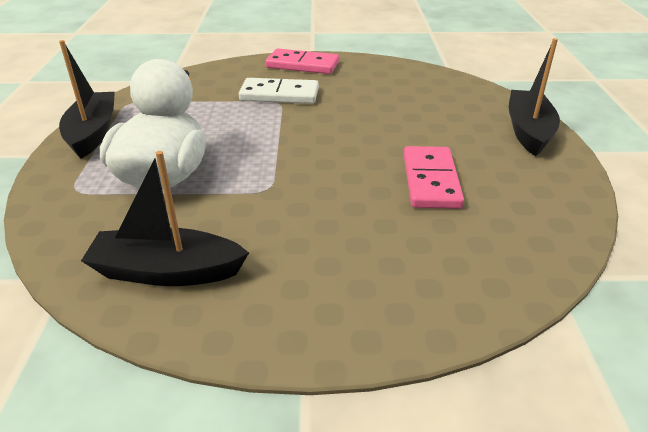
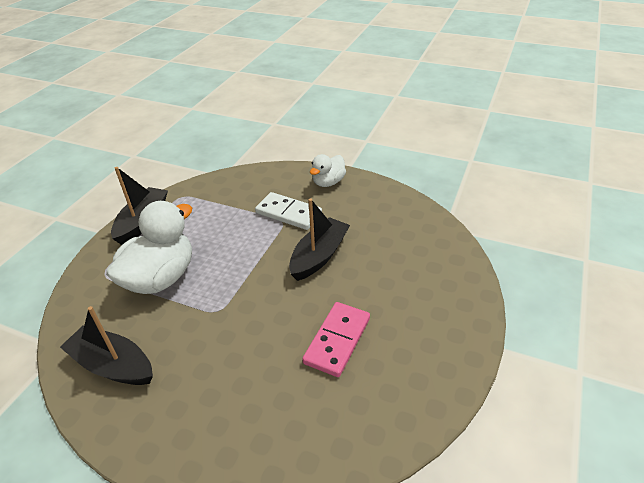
camera: 25 degrees right, 5 degrees up
pink domino [265,48,339,74] -> white duck [310,154,346,187]
black boat [509,38,560,156] -> black boat moved to [289,198,350,281]

